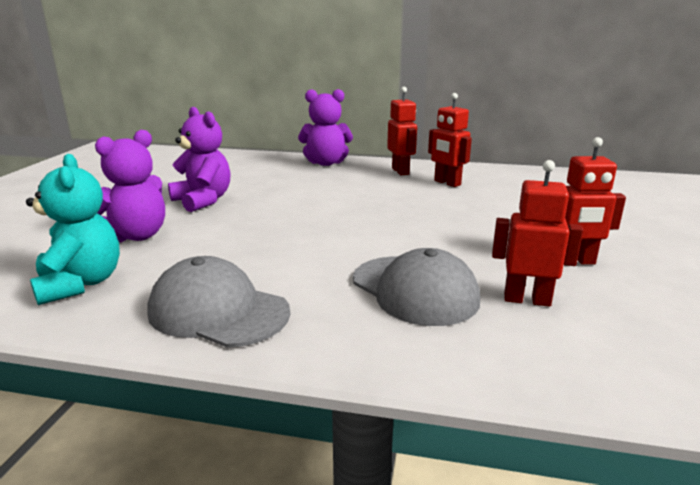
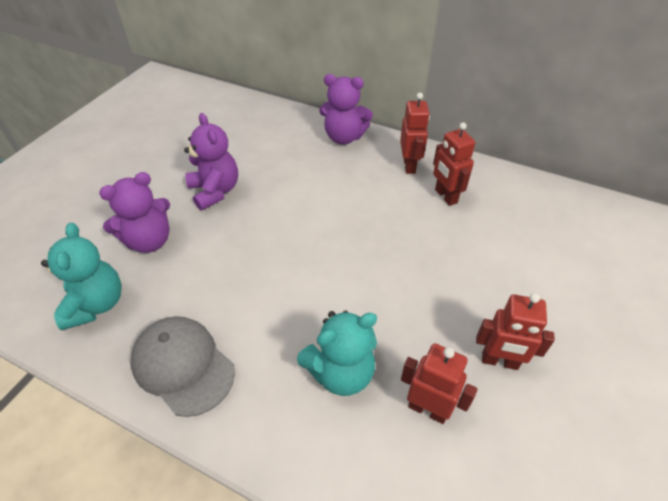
camera: 15 degrees right, 25 degrees up
grey cap [353,248,480,326] -> turquoise teddy bear [297,310,377,396]

